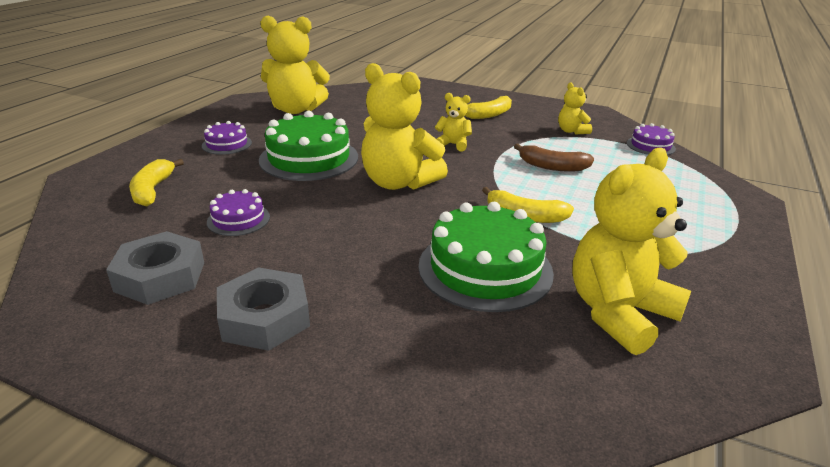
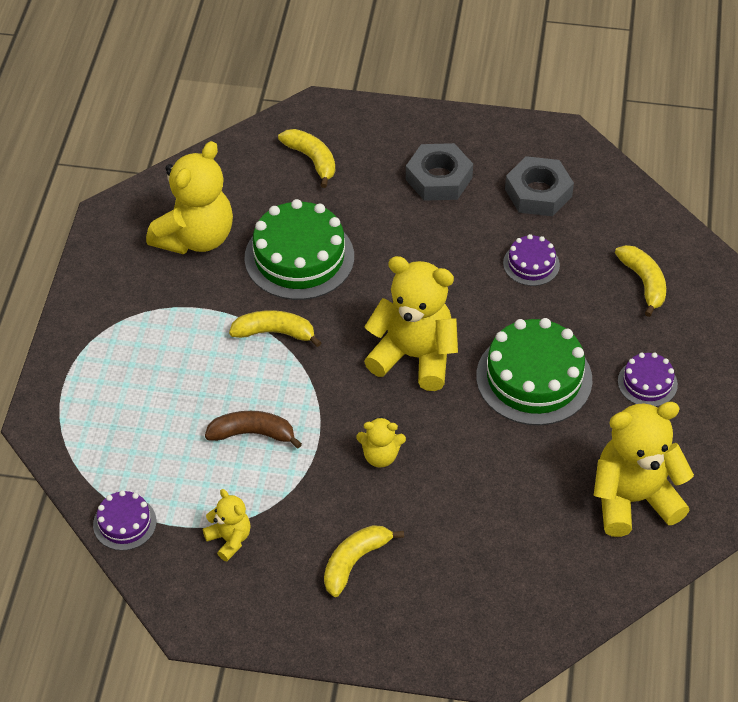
camera: 165 degrees right, 20 degrees up
none -> yellow banana [278,129,335,188]

